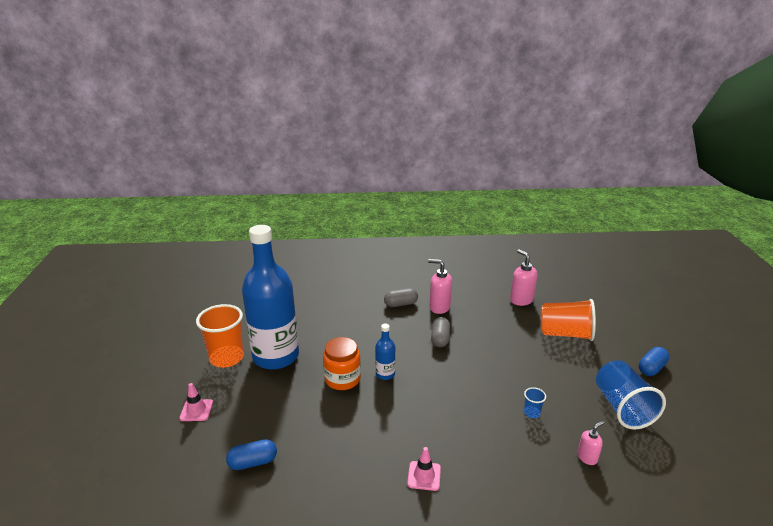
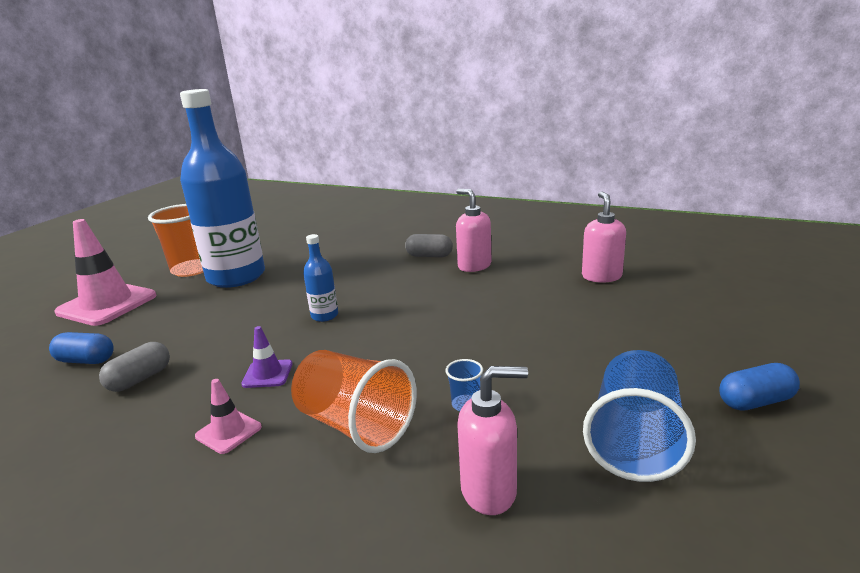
camera: 30 degrees right, 5 degrees down
pink traffic cone [179,383,213,421] -> pink traffic cone [55,219,157,326], size x2.14
orange jar [323,337,361,390] -> none
grey capsule [431,317,450,347] -> grey capsule moved to [99,342,170,392]
orange cup [541,299,596,341] -> orange cup moved to [291,350,417,453]
pink soap dispenser [577,421,604,465] -> pink soap dispenser [457,366,528,515], size x1.67
none -> purple traffic cone [241,326,293,388]

